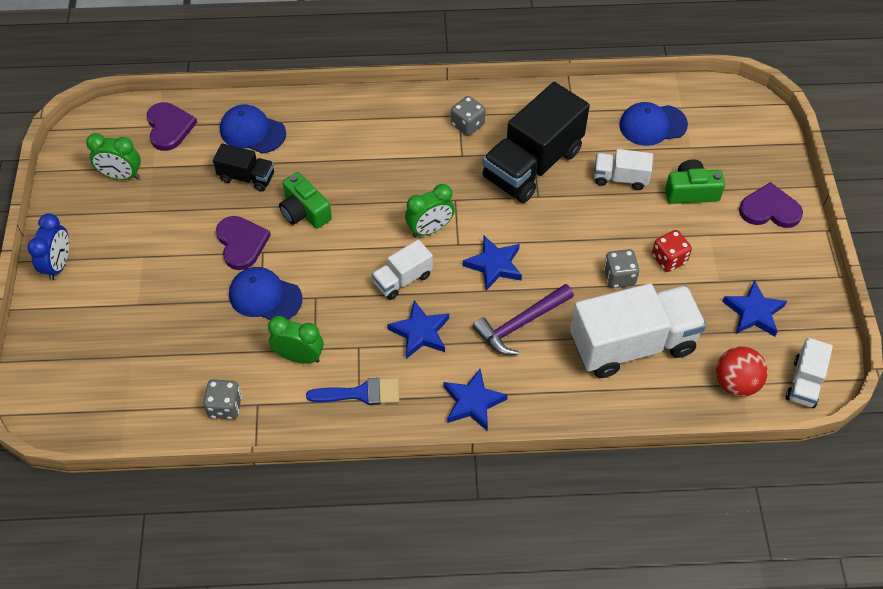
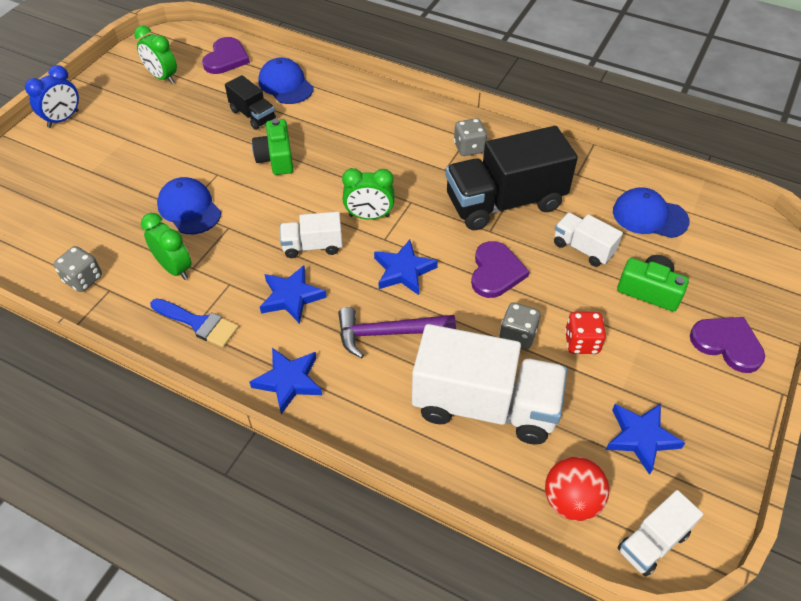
camera: 30 degrees right, 5 degrees down
purple heart [216,216,271,270] -> purple heart moved to [471,241,530,298]

